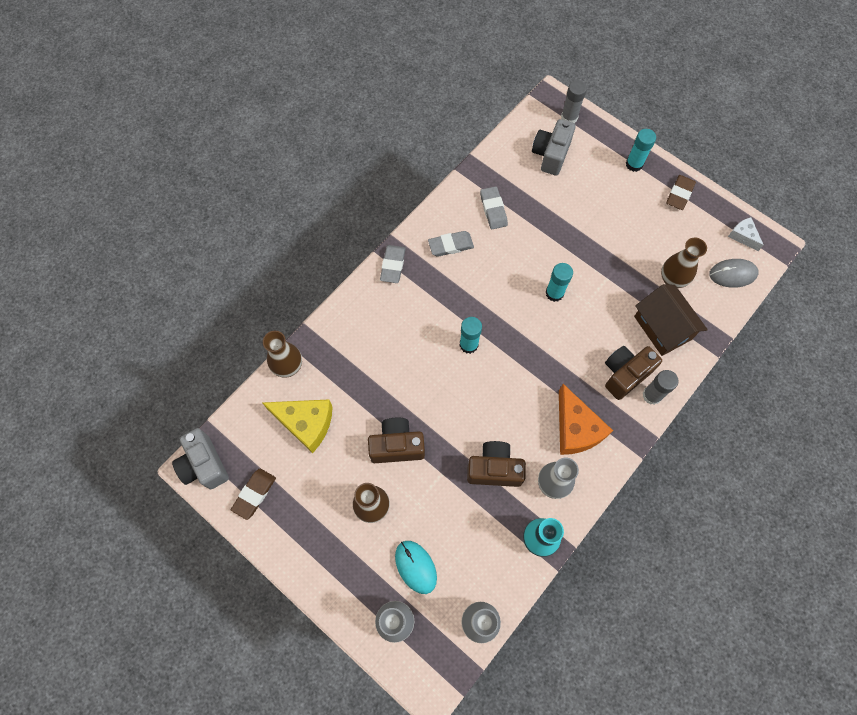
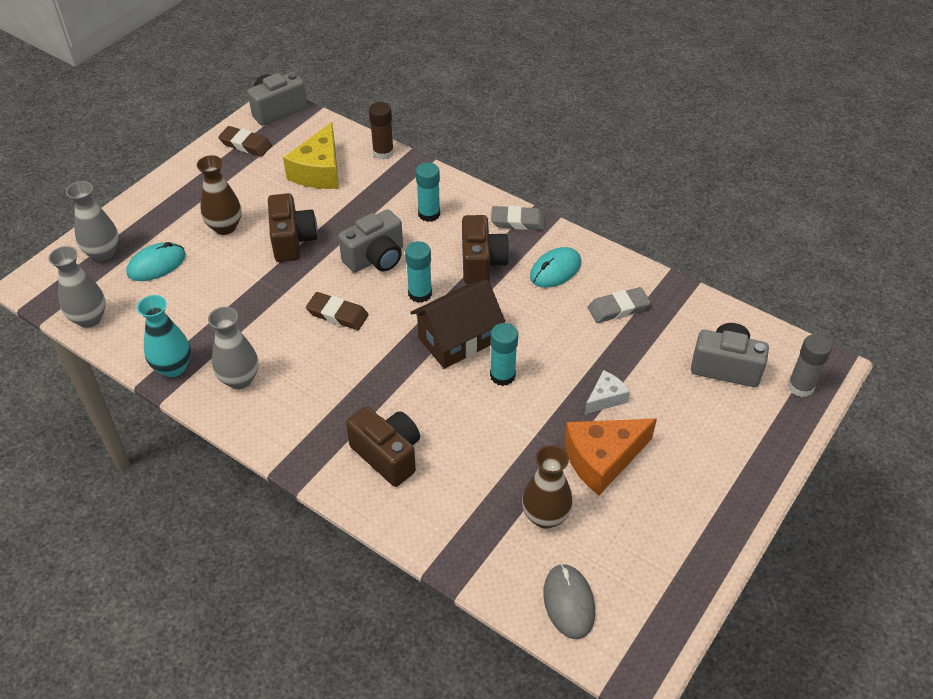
camera: 85 degrees right, 20 degrees down
brown vase [263,331,302,378] -> brown glue stick [369,102,394,160]
grey eraser [428,231,474,257] -> turquoise mouse [530,247,581,288]
brown camera [467,441,526,487] -> brown camera moved to [462,215,509,284]
orange cheese [559,384,613,455] -> orange cheese moved to [564,419,657,495]
turquoise glue stick [626,129,656,172] -> turquoise glue stick moved to [416,162,440,222]
brown house [634,284,708,356] -> brown house moved to [410,280,505,369]
grey glue stick [643,370,679,405] -> none
brown eraser [666,175,696,210] -> brown eraser moved to [306,292,369,330]
white cheese [728,217,764,251] -> white cheese moved to [585,370,630,414]
none -> grey camera [338,209,403,273]

